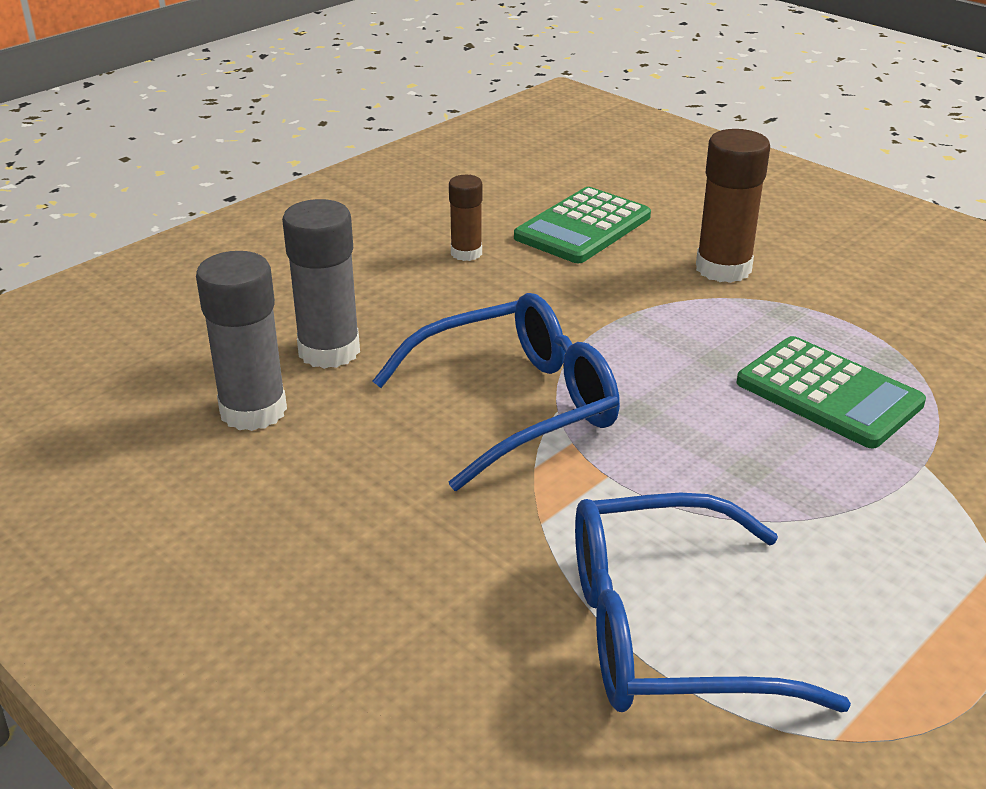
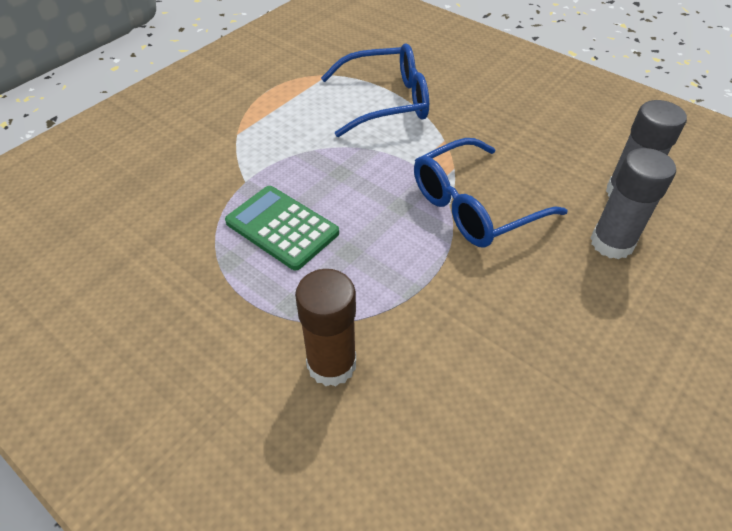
camera: 175 degrees right, 15 degrees up
brown glue stick [449,175,483,261] -> none
green calculator [514,187,651,263] -> none

